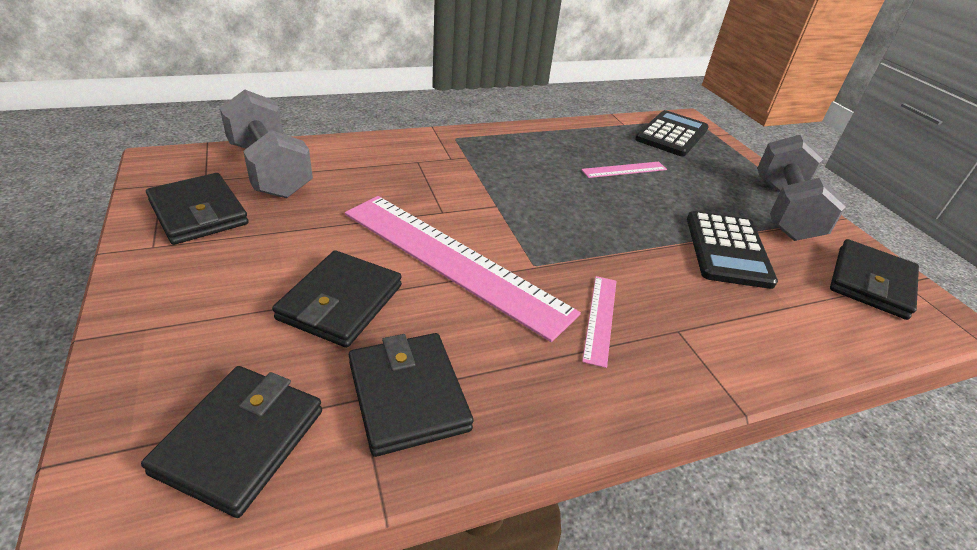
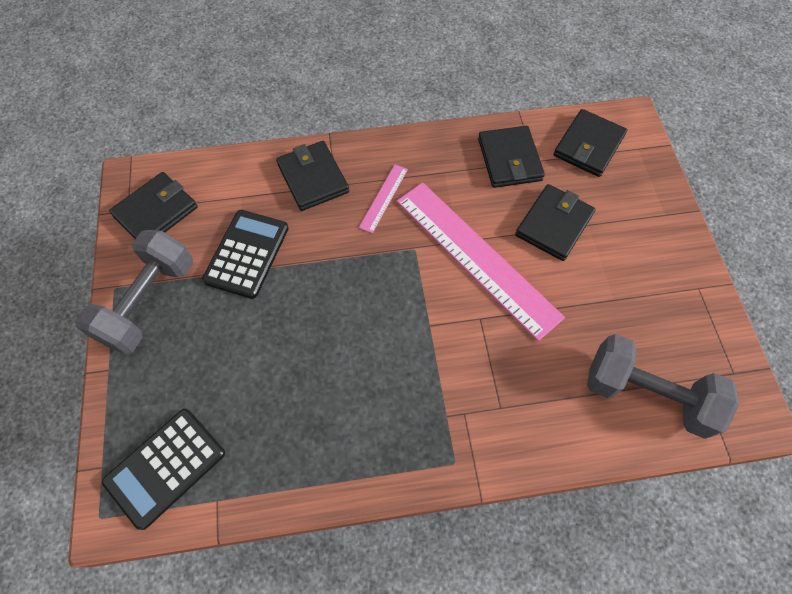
camera: 165 degrees left, 25 degrees up
black wallet [146,173,249,245] -> black wallet moved to [276,141,349,211]
grey dumbbell [220,89,313,198] -> grey dumbbell turned 45 degrees counterclockwise [587,334,739,439]
pink ruler [581,162,667,178] -> none

